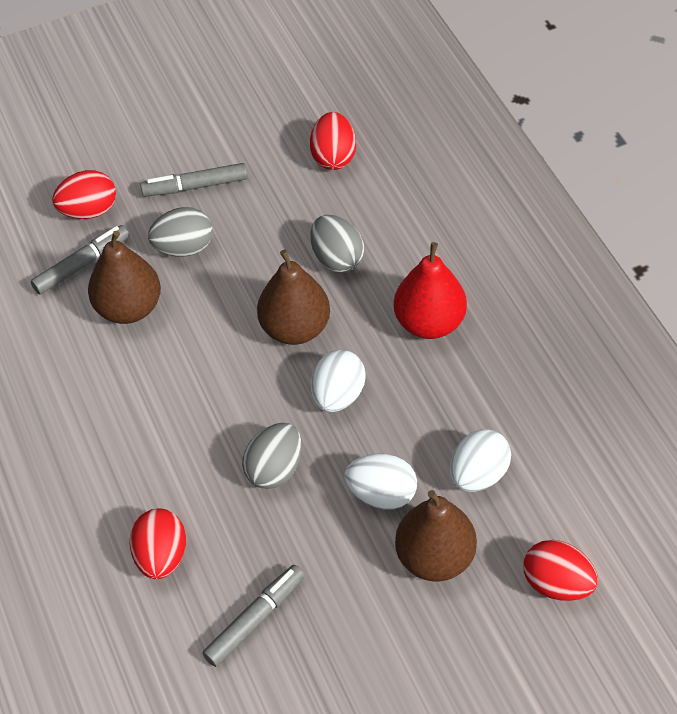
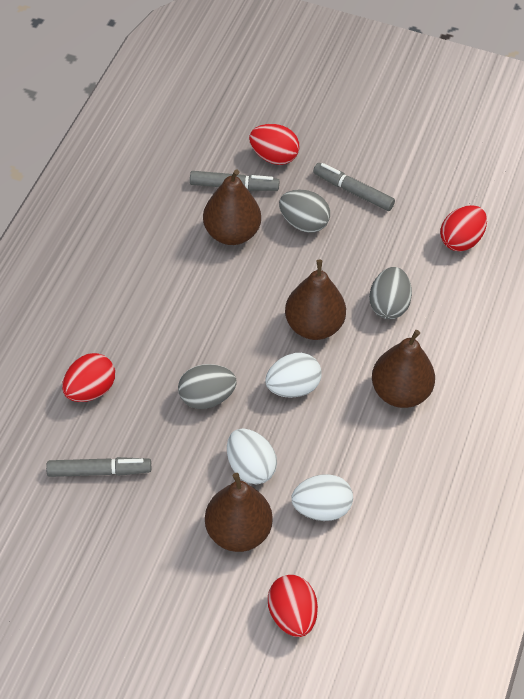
camera: 40 degrees right, 0 degrees up
red pear [394,242,467,339] -> brown pear [372,330,435,408]

